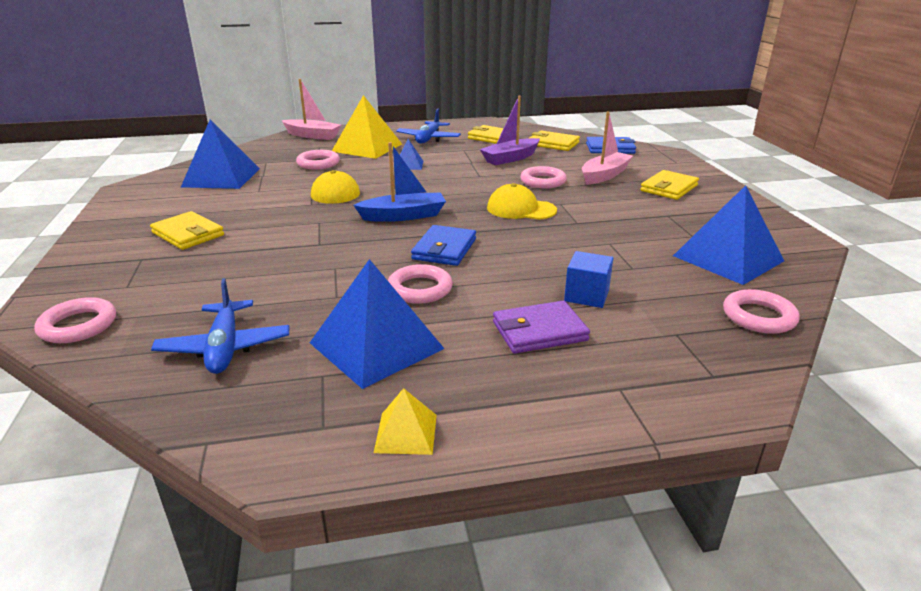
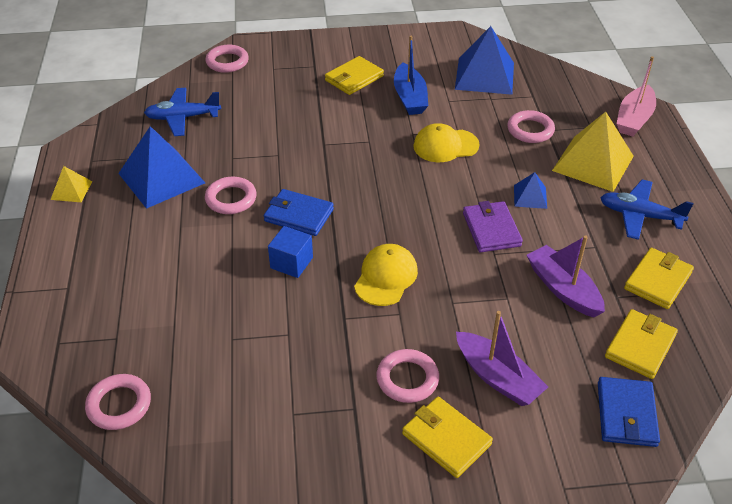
camera: 95 degrees right, 15 degrees up
blue boat [353,142,446,222] -> blue boat moved to [394,36,428,115]
purple wallet [493,301,590,354] -> purple wallet moved to [463,201,523,252]
pink ring [520,166,567,188] -> pink ring moved to [376,349,439,403]
blue cube [564,251,613,308] -> blue cube moved to [268,226,313,278]
pink boat [582,112,633,185] -> purple boat [456,311,548,406]
blue pyramid [673,185,784,285] -> none

